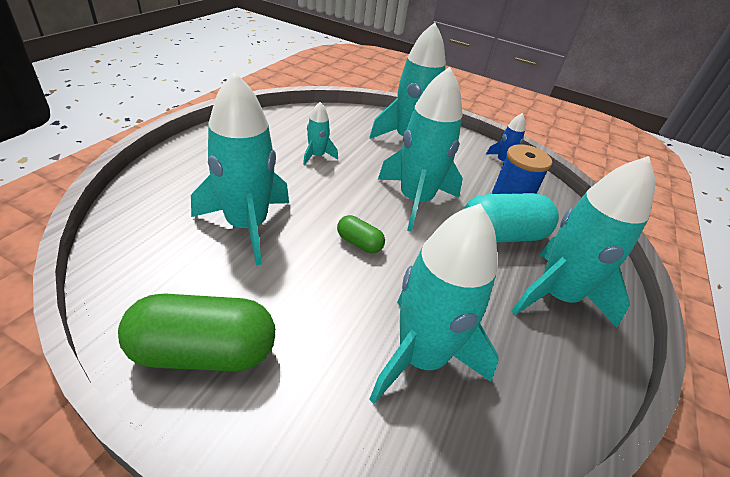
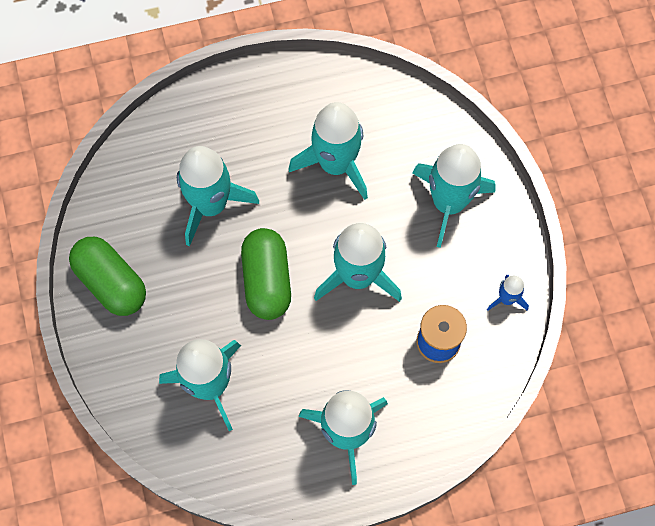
camera: 55 degrees right, 30 degrees up
turquoise rocket [303,102,338,165] -> turquoise rocket [289,102,368,200], size x2.12
green capsule [337,215,385,253] -> green capsule [241,228,291,320], size x2.01
turquoise capsule [464,193,559,243] -> none

